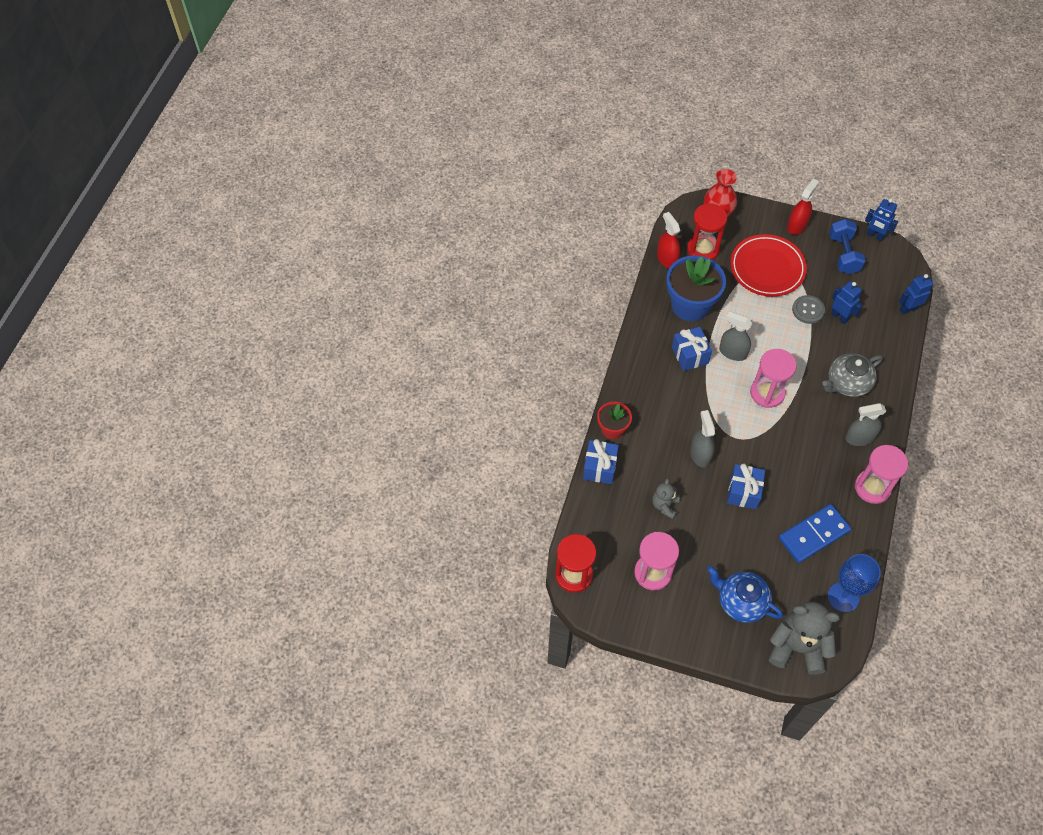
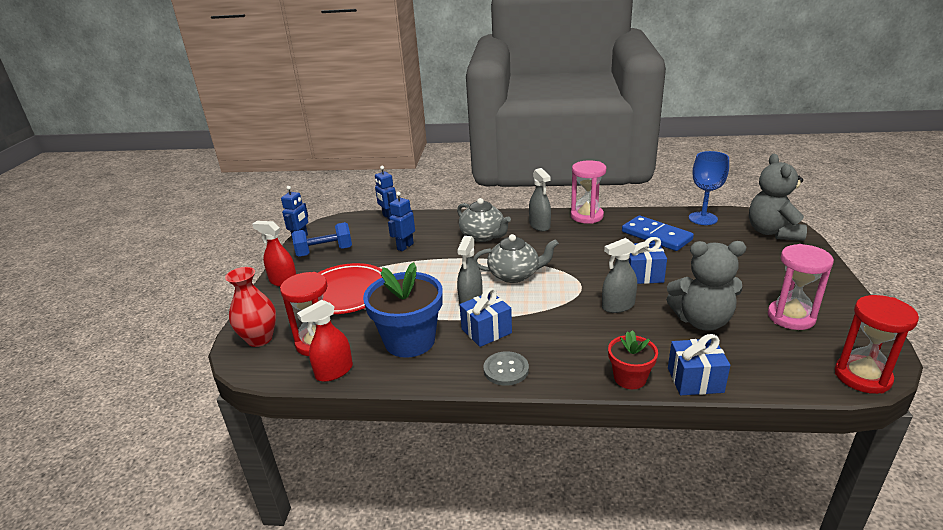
camera: 100 degrees left, 30 degrees down
grey teddy bear [652,478,680,519] -> grey teddy bear [666,241,746,331], size x1.92
blue teapot [707,566,783,623] -> none
pink hourglass [750,349,796,408] -> grey teapot [473,234,559,283]
grey button [792,295,825,324] -> grey button moved to [483,351,529,386]

